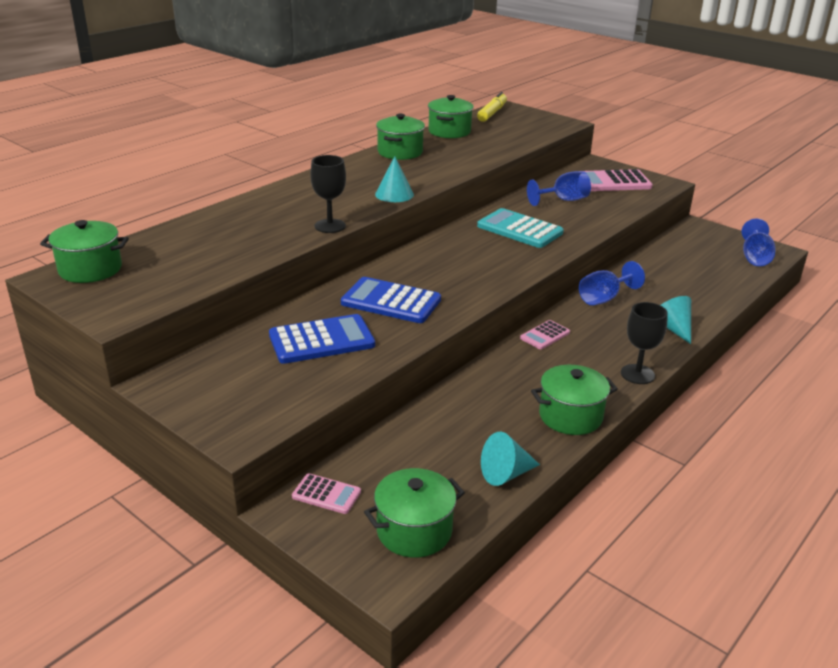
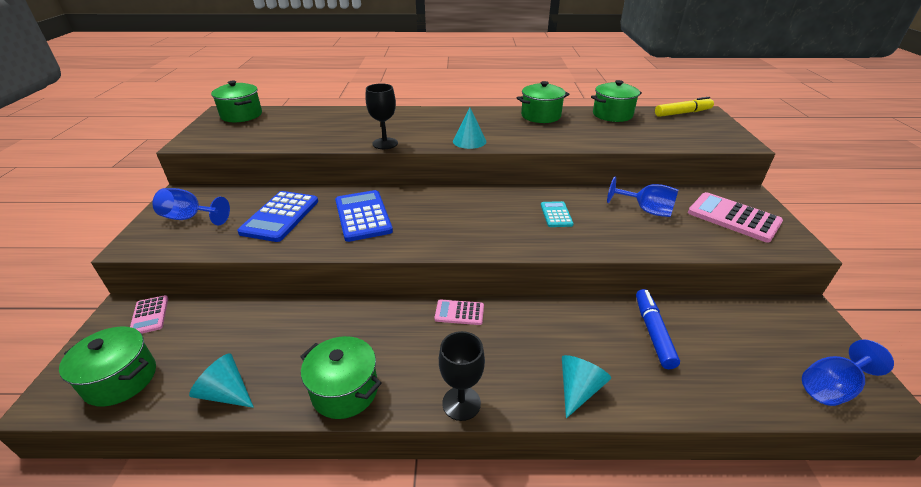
camera: 50 degrees right, 5 degrees up
blue calculator [269,314,375,364] -> blue calculator turned 75 degrees clockwise [237,191,318,242]
turquoise calculator [477,208,564,248] -> turquoise calculator [541,201,574,227], size x0.55
blue goblet [579,261,645,305] -> blue goblet moved to [153,188,230,225]
none -> blue marker [636,289,680,369]

